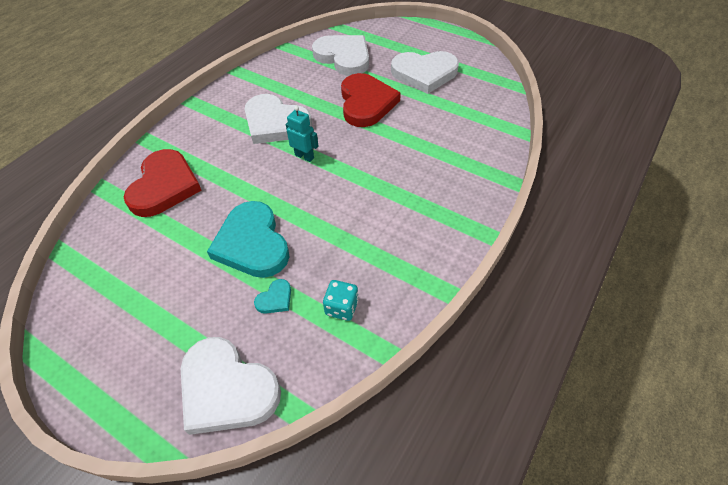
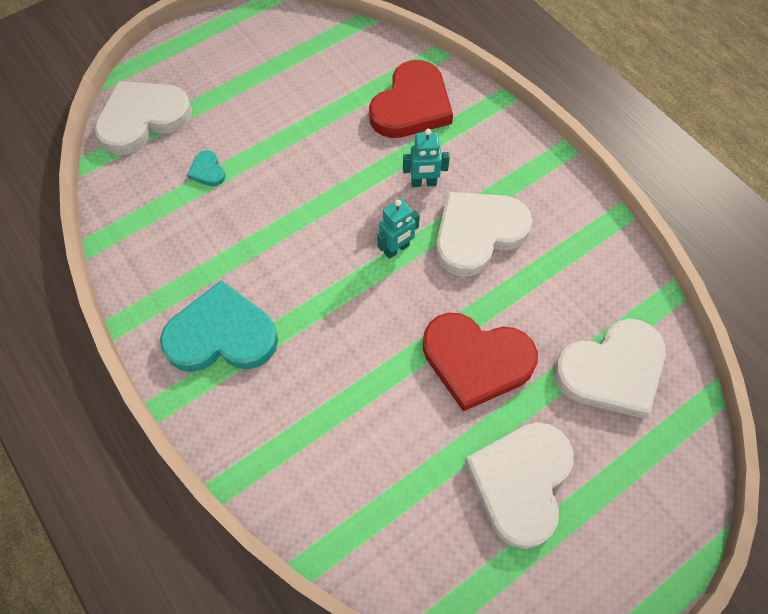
camera: 110 degrees right, 10 degrees up
red heart [124,149,202,217] -> red heart turned 90 degrees counterclockwise [369,60,453,138]
turquoise heart [207,201,289,278] -> turquoise heart moved to [160,280,278,372]
turquoise dice [323,280,359,321] -> none
none -> turquoise robot [403,129,450,187]

